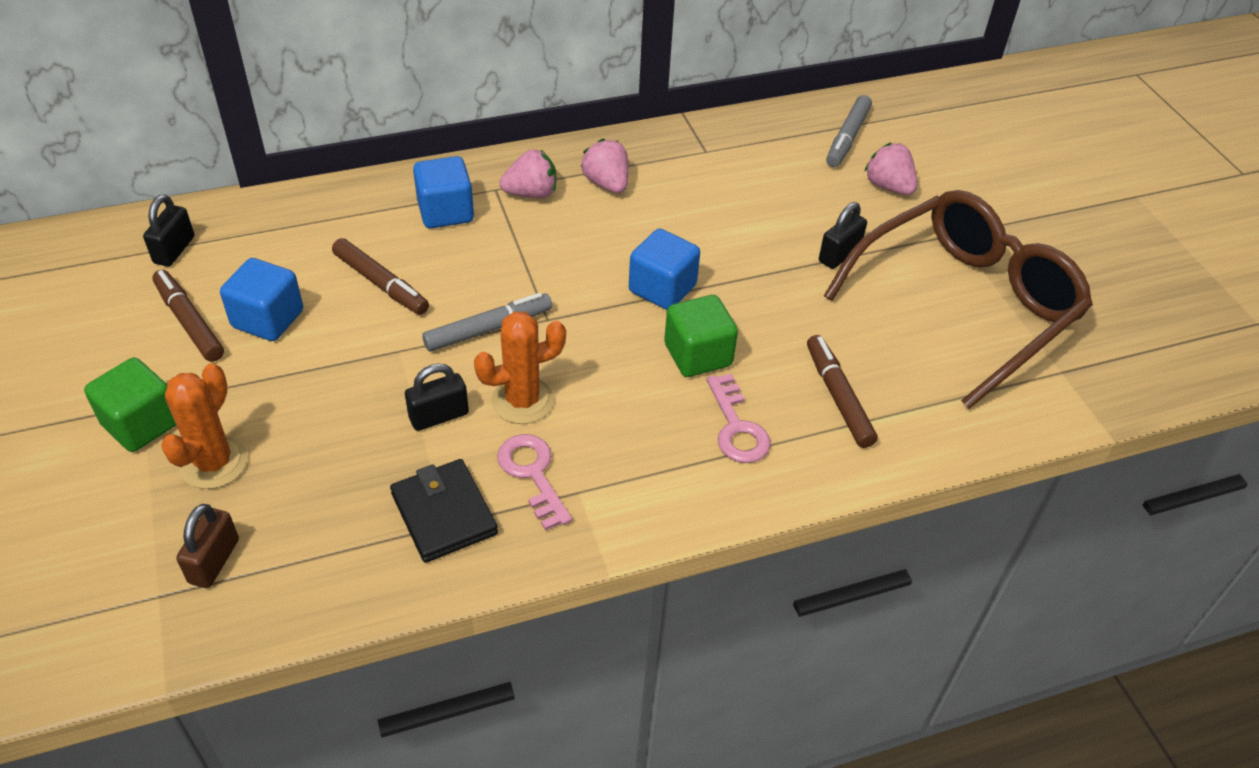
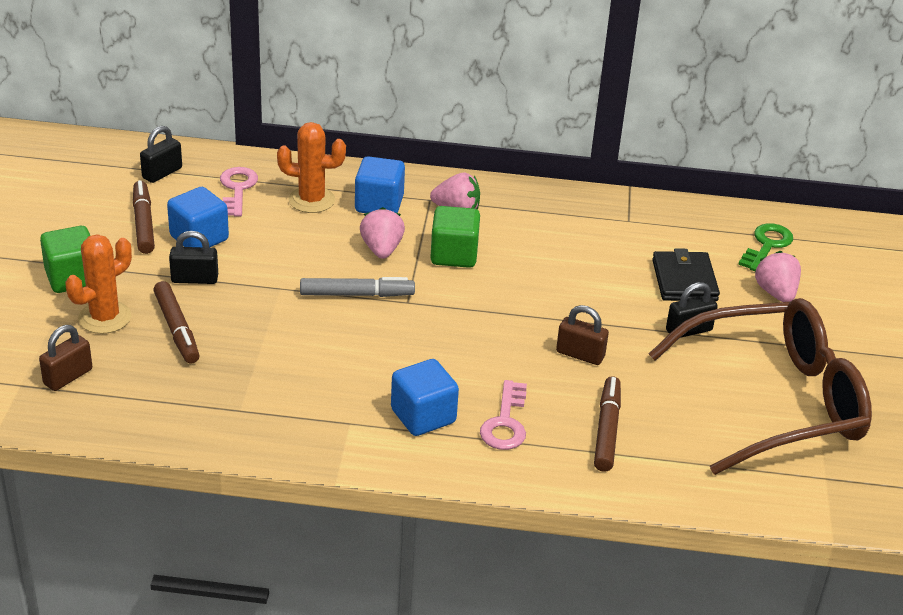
camera: 25 degrees right, 10 degrees down
brown marker [332,238,429,315] -> brown marker moved to [153,281,200,364]
black wallet [390,459,498,563] -> black wallet moved to [652,248,720,301]
black padlock [405,363,469,431] -> black padlock moved to [169,231,218,284]
orange cactus [474,311,566,424] -> orange cactus moved to [277,122,346,213]
pink key [497,434,572,531] -> pink key moved to [220,167,258,217]
pink strawberry [581,139,628,193] -> pink strawberry moved to [360,207,405,259]
blue cube [629,229,700,310] -> blue cube moved to [391,359,459,436]
green cube [664,295,738,377] -> green cube moved to [430,206,480,268]
grey marker [826,95,872,167] -> green key [738,223,793,271]
none -> brown padlock [556,305,609,365]

